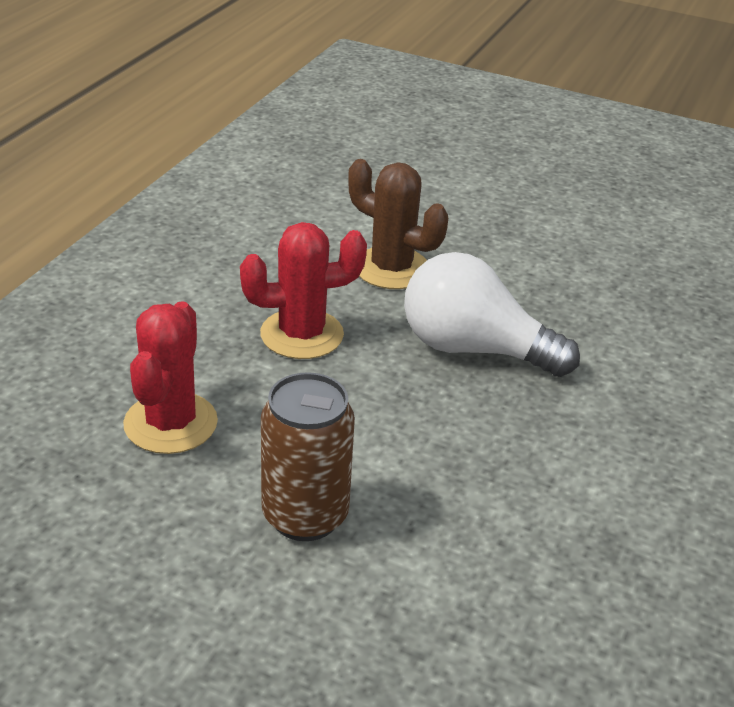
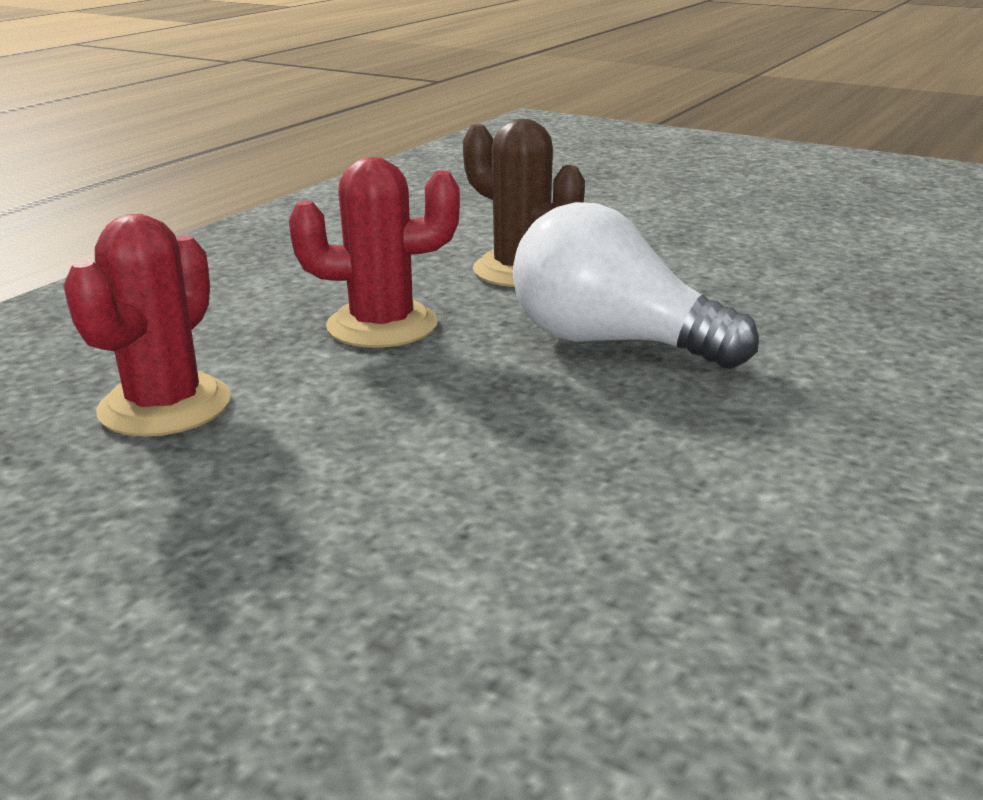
camera: 10 degrees right, 10 degrees down
brown can [261,372,355,541] -> none

